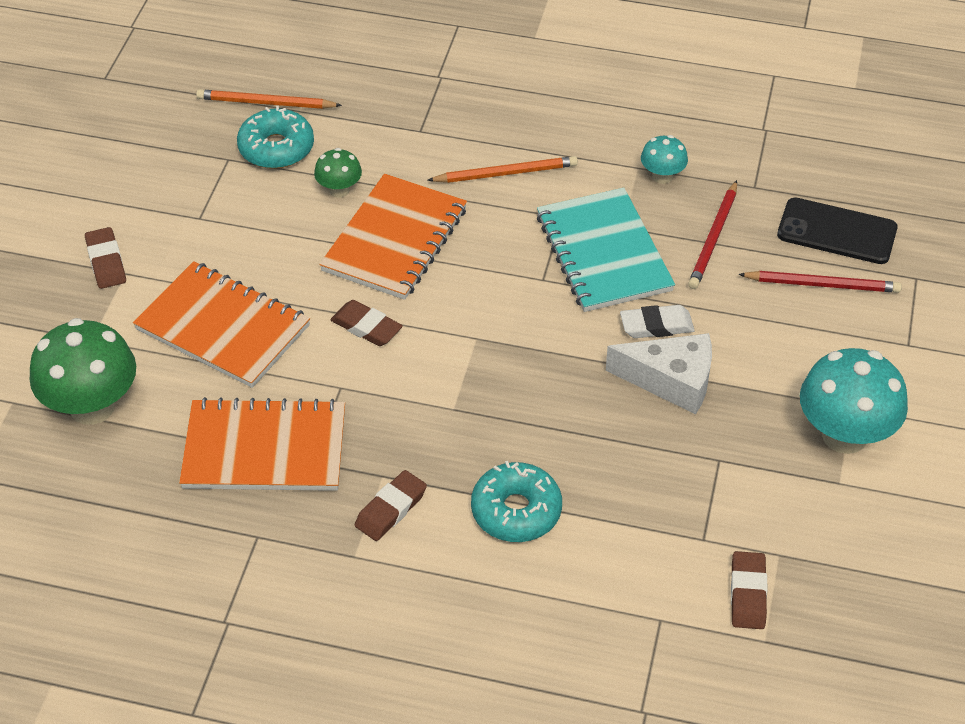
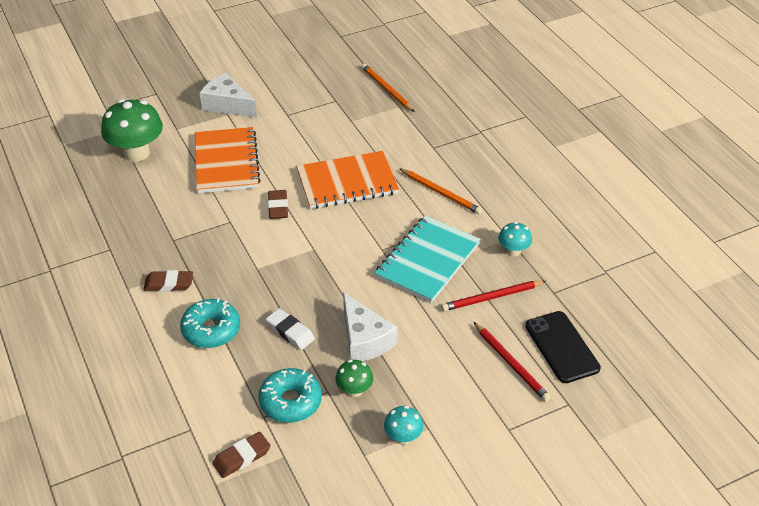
camera: 50 degrees right, 5 degrees down
brown eraser [85,227,126,289] -> white cheese [200,72,257,118]
orange notebook [179,397,345,491] -> none
turquoise donut [237,106,314,169] -> turquoise donut moved to [258,368,322,423]
green mushroom [314,148,362,198] -> green mushroom moved to [335,360,373,397]
white eraser [620,305,695,338] -> white eraser moved to [266,308,315,350]
turquoise mushroom [800,348,908,454] -> turquoise mushroom [384,405,423,445], size x0.51

